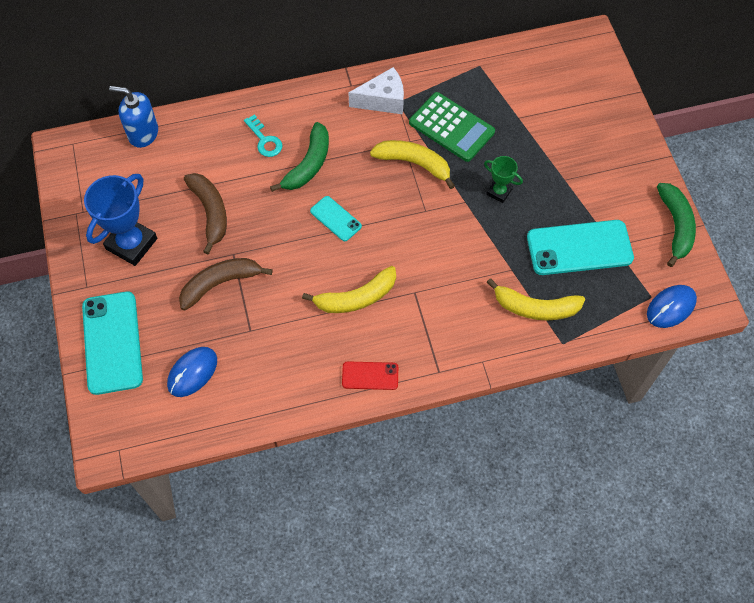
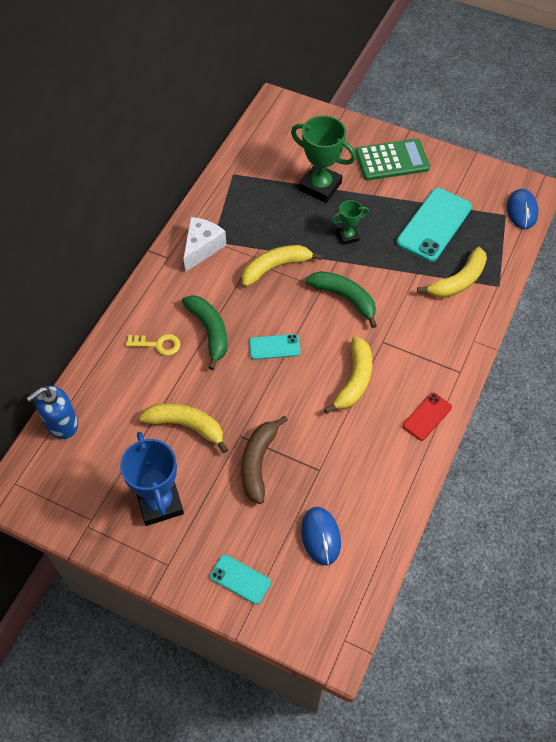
camera: 50 degrees left, 5 degrees down
turquoise phone [82,292,143,395] -> turquoise phone [210,554,271,605], size x0.52
brown banana [184,173,227,254] -> yellow banana [139,403,228,453]
turquoise key [244,114,282,157] -> yellow key [126,334,180,356]
green calculator [409,92,495,162] -> green calculator moved to [356,138,430,180]
green banana [657,183,696,267] -> green banana moved to [306,271,377,328]
none -> green trophy [291,116,356,203]

